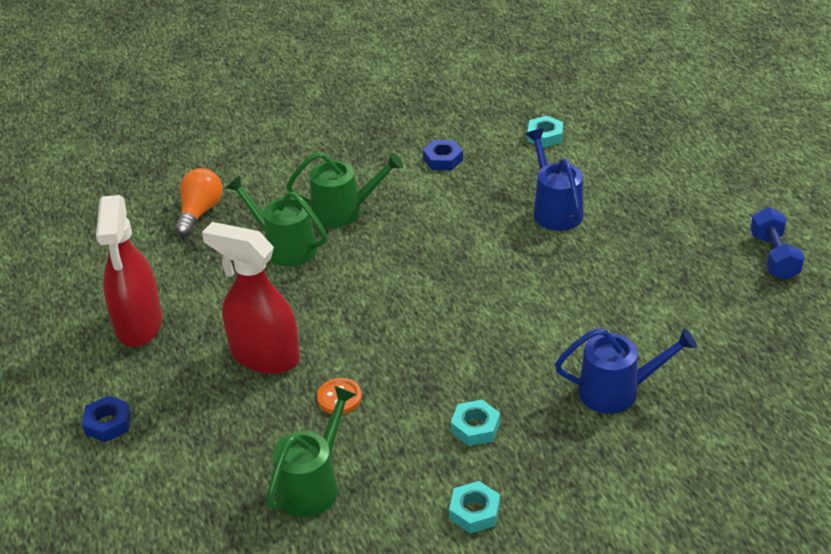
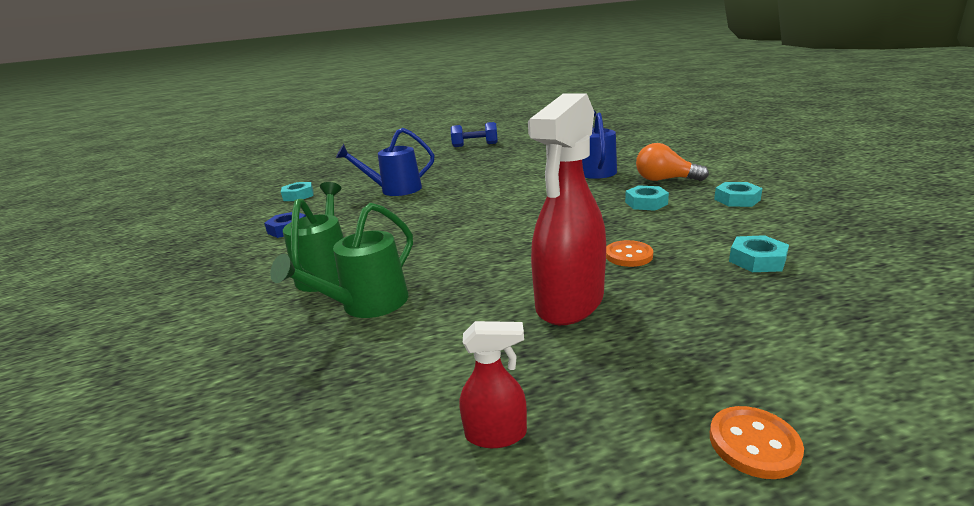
camera: 85 degrees left, 15 degrees down
blue nut [82,396,131,442] -> orange button [710,406,804,479]
red spray bottle [96,195,162,347] -> red spray bottle [459,321,527,448], size x0.47
orange light bulb [175,168,222,236] -> orange light bulb moved to [636,143,709,181]
green watering can [267,386,357,517] -> turquoise nut [729,235,789,272]

